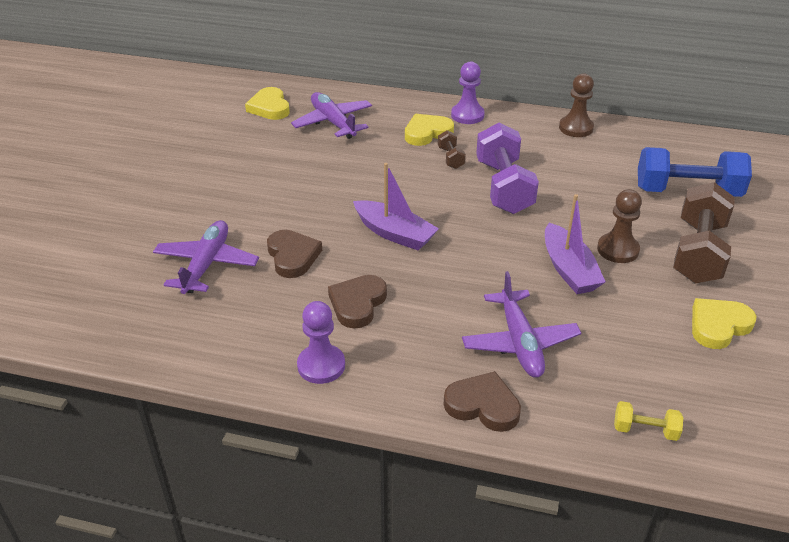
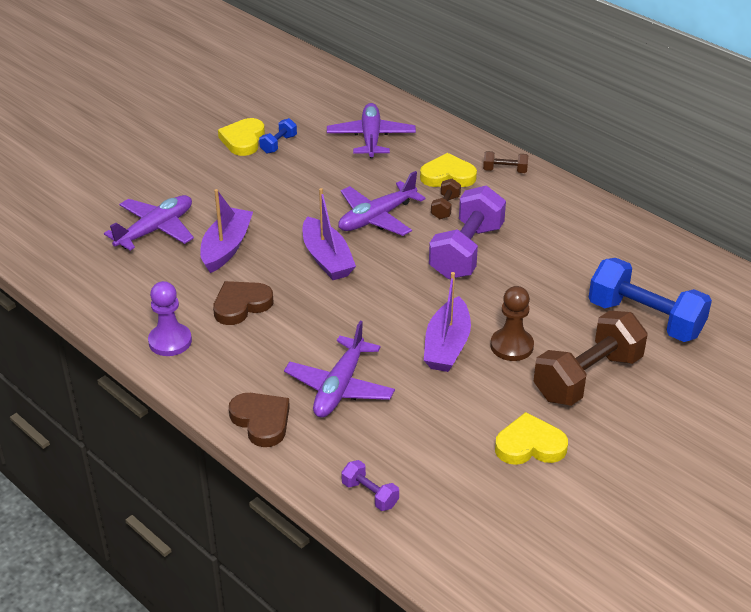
camera: 30 degrees right, 0 degrees up
yellow heart [245,87,290,120] -> yellow heart moved to [218,118,265,156]
brown heart [267,230,322,278] -> purple boat [200,189,253,273]
purple pawn [451,62,485,124] -> brown dumbbell [483,151,528,173]
brown pawn [559,74,594,137] -> none
yellow dumbbell [614,401,683,441] -> purple dumbbell [341,460,399,511]
none -> blue dumbbell [259,118,297,154]
none -> purple plane [338,171,426,236]

